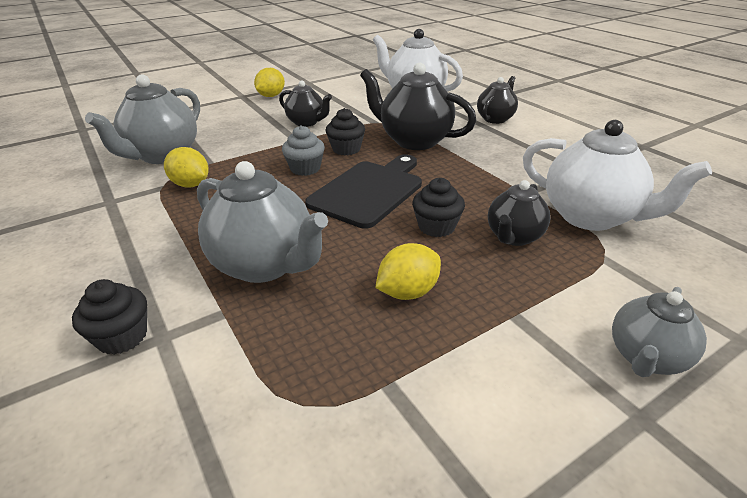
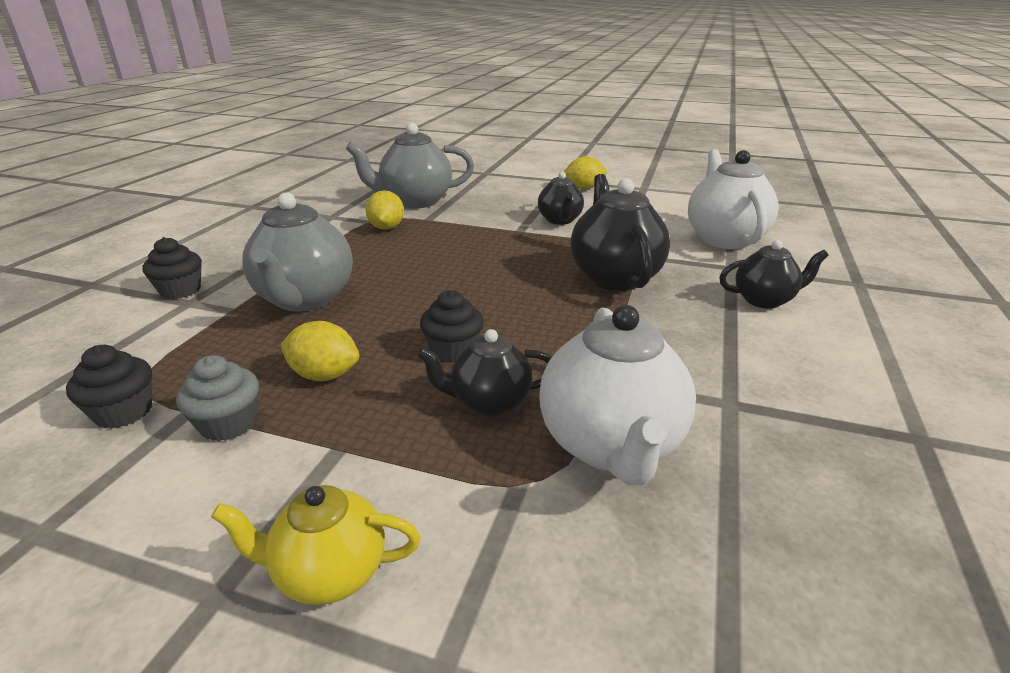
camera: 50 degrees right, 5 degrees down
grey cupcake [282,125,325,176] -> grey cupcake moved to [176,355,259,441]
black cutting board [305,155,422,229] -> none
black cupcake [326,108,365,156] -> black cupcake moved to [66,345,152,429]
grey teapot [612,287,707,377] -> yellow teapot [211,485,420,605]

